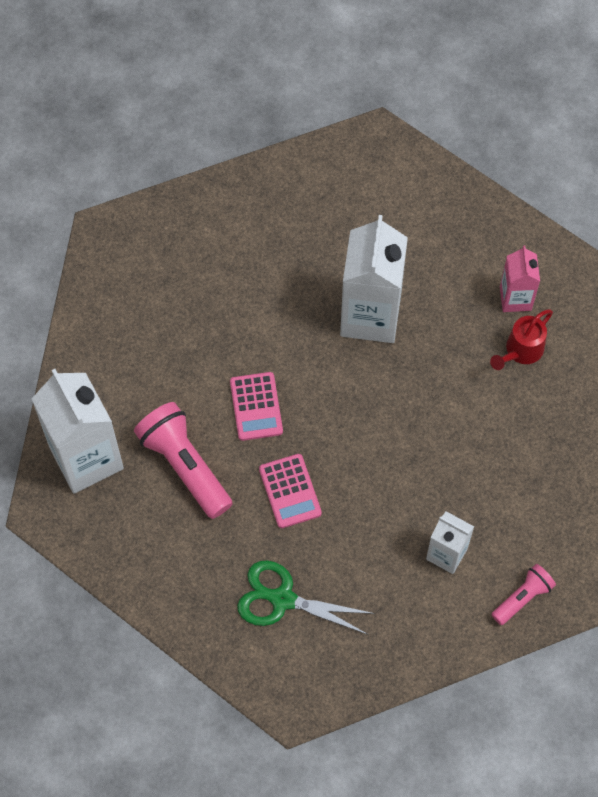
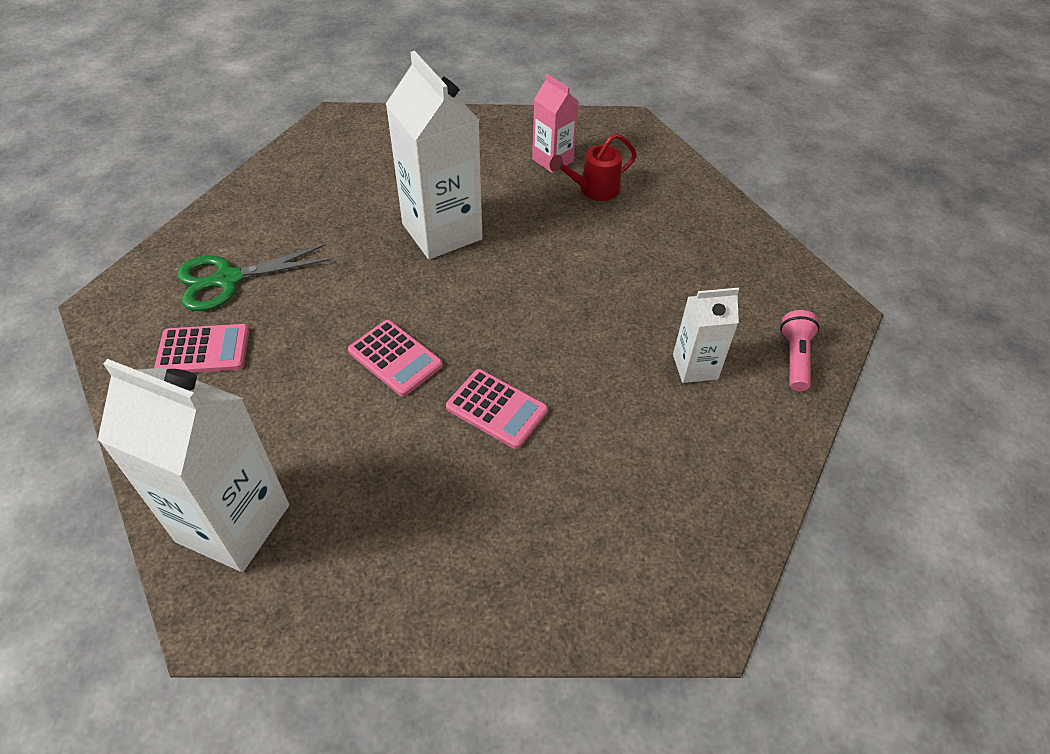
camera: 40 degrees left, 15 degrees down
pink flashlight [134,402,232,519] -> none
green scissors [237,560,375,635] -> green scissors moved to [177,244,331,311]
red watering can [490,309,553,370] -> red watering can turned 60 degrees clockwise [550,133,637,201]
none -> pink calculator [154,324,249,373]

